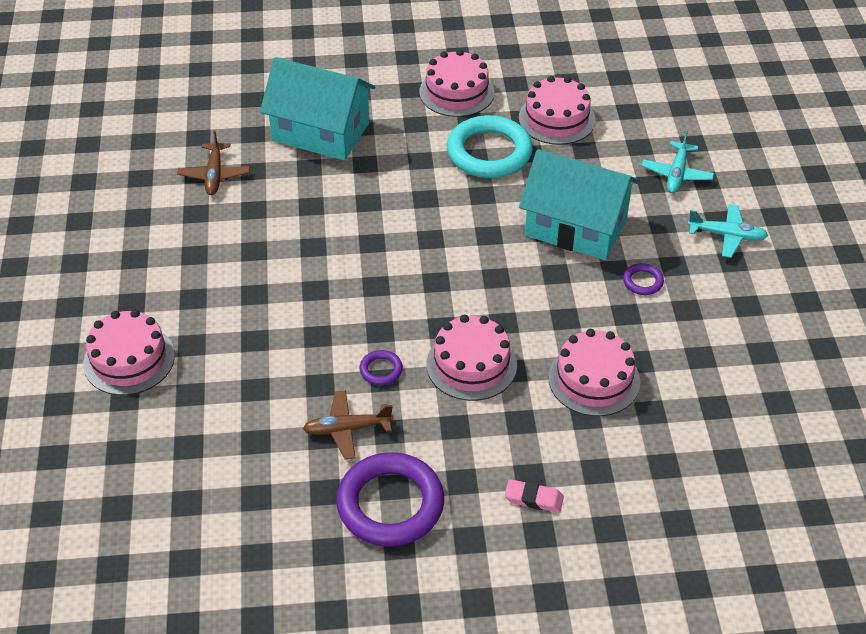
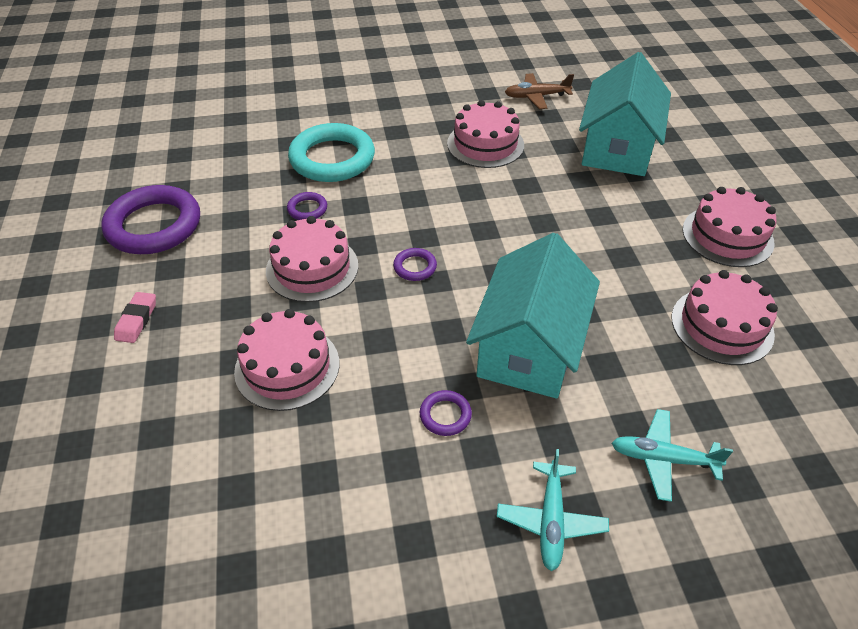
camera: 85 degrees right, 0 degrees up
pink cake [83,309,175,395] -> pink cake moved to [447,100,524,168]
brown plane [303,390,393,459] -> none
turquoise ring [447,115,533,178] -> turquoise ring moved to [288,123,375,182]
none -> purple ring [393,248,437,281]

